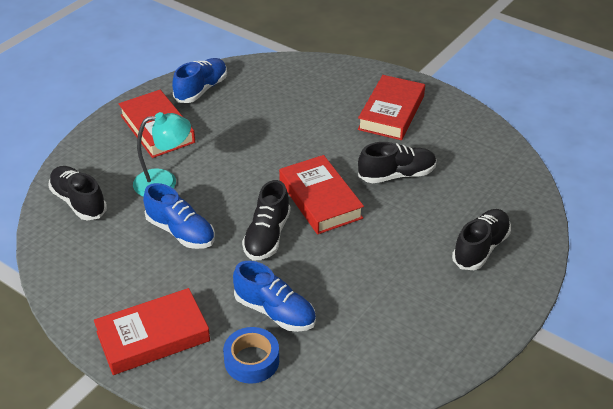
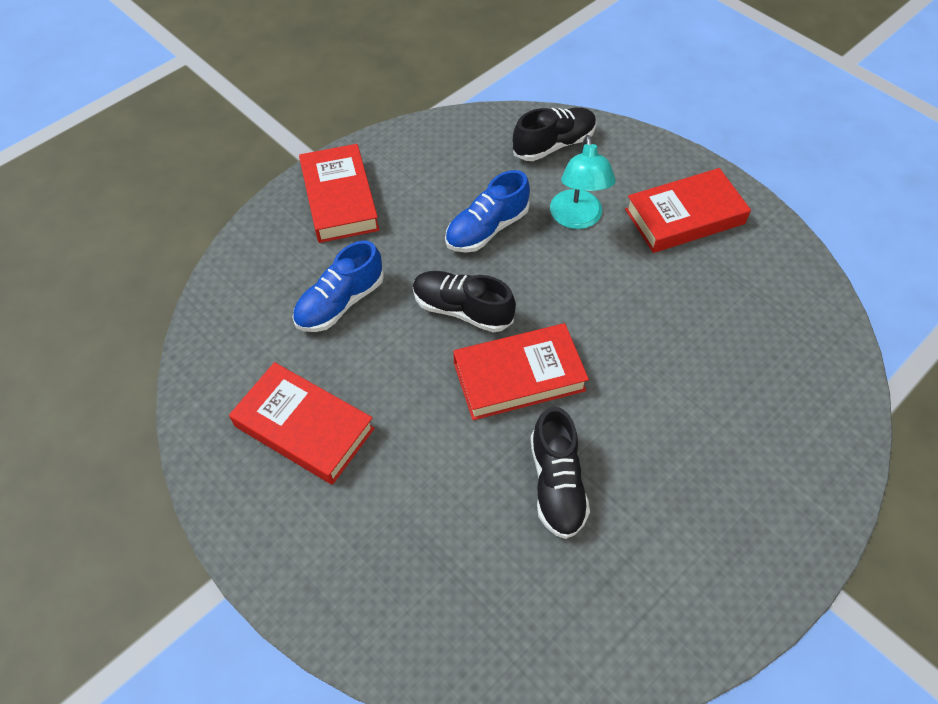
camera: 100 degrees right, 15 degrees up
blue shoe [172,58,227,103] -> none
blue tape [223,327,279,384] -> none
red book [358,75,425,140] -> red book moved to [229,362,375,485]
black shoe [452,209,511,270] -> none

